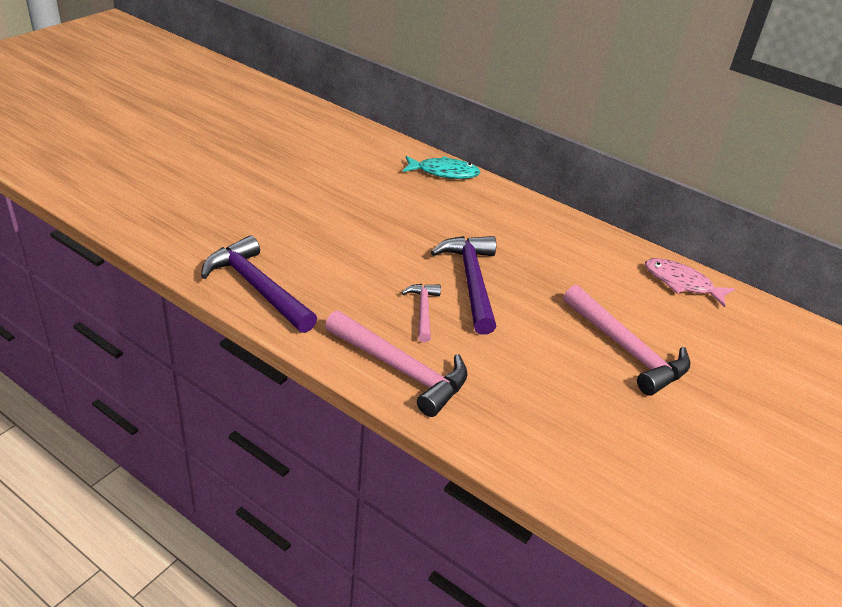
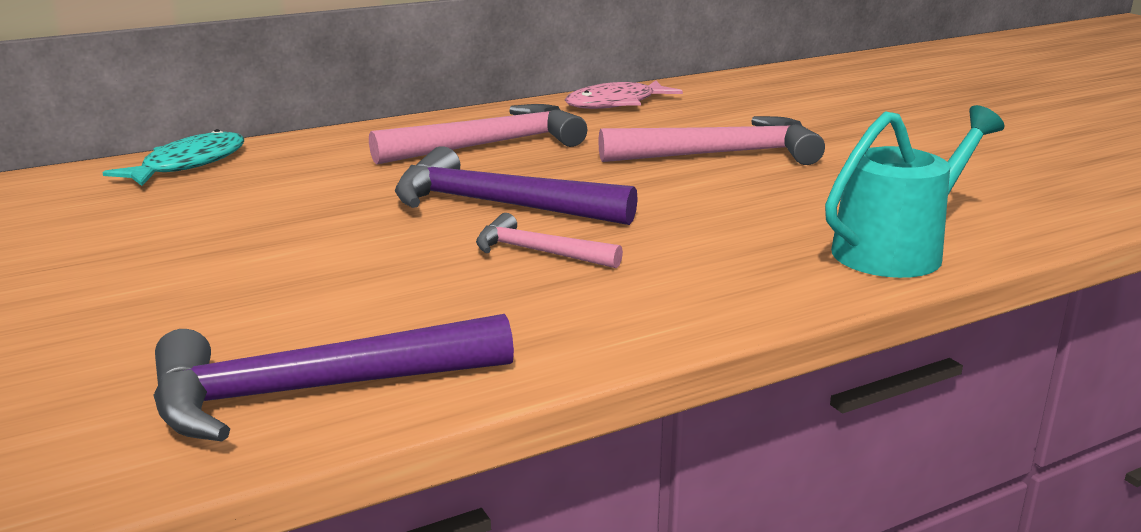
camera: 60 degrees left, 15 degrees down
pink hammer [325,310,468,417] -> pink hammer moved to [369,104,587,164]
none -> turquoise watering can [825,105,1004,278]

